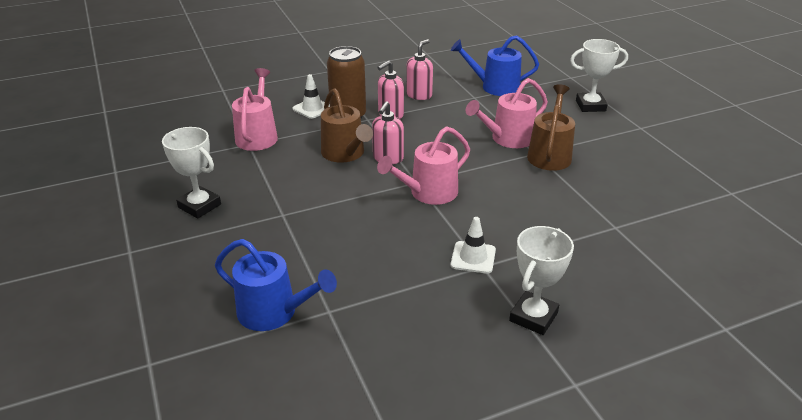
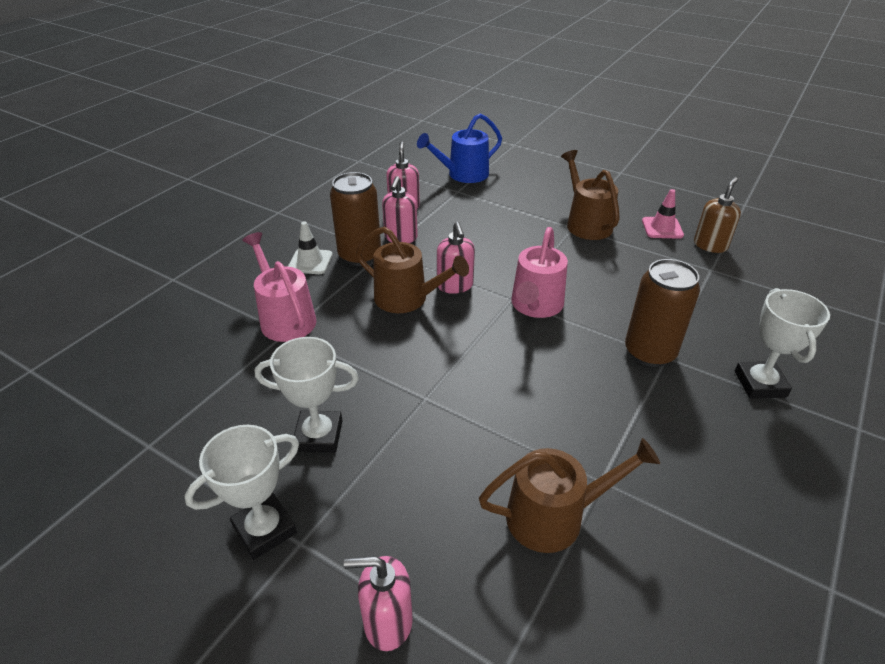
camera: 35 degrees left, 5 degrees up
blue watering can [215,239,337,331] -> brown watering can [479,438,660,553]
white traffic cone [451,217,496,274] -> brown can [625,259,700,367]
pink watering can [465,78,548,148] -> none
white trophy [570,39,628,112] -> white trophy moved to [185,425,299,560]
none -> pink soap dispenser [344,556,413,651]
none -> pink traffic cone [642,189,684,239]
none -> brown soap dispenser [694,177,741,253]

